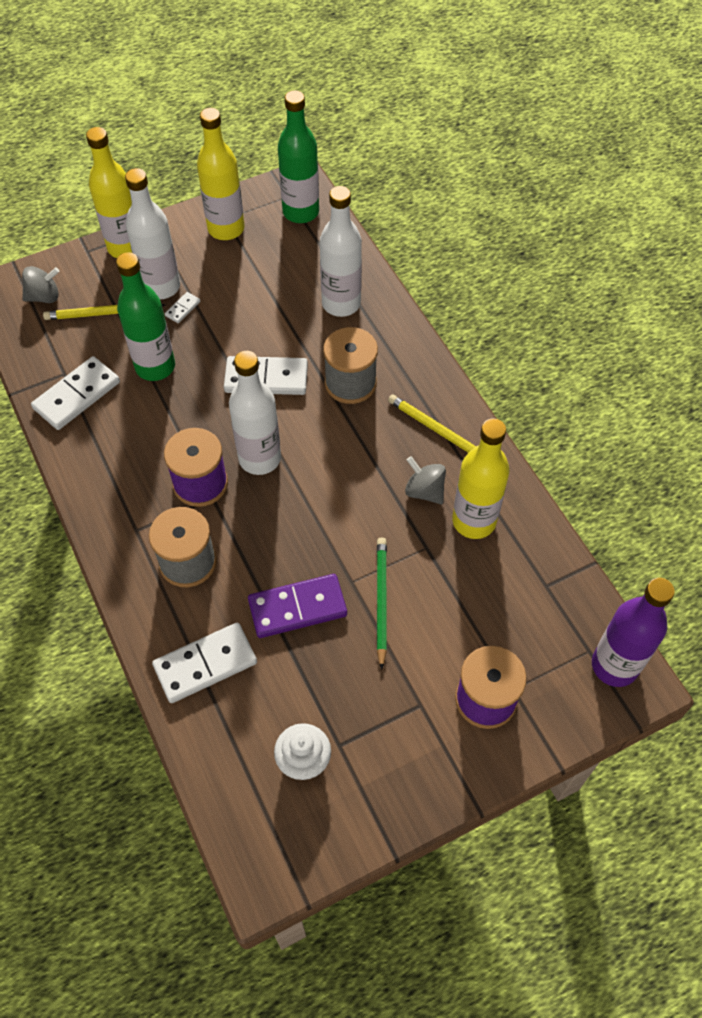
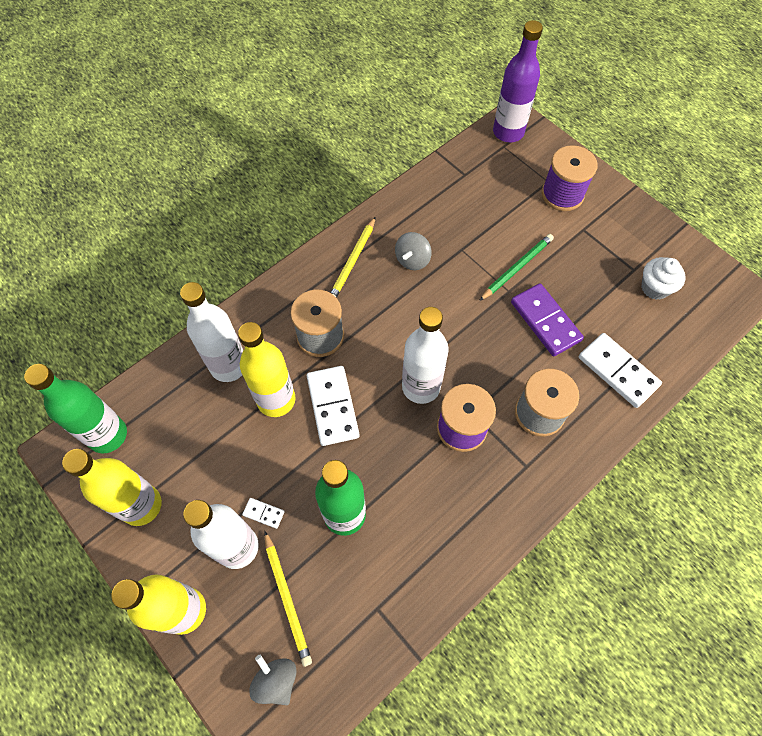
camera: 105 degrees left, 5 degrees up
white domino [31,356,120,430] -> none
green pencil [377,538,387,670] -> green pencil turned 150 degrees clockwise [479,234,554,301]
yellow bottle [452,418,509,539] -> yellow bottle moved to [238,322,296,417]

